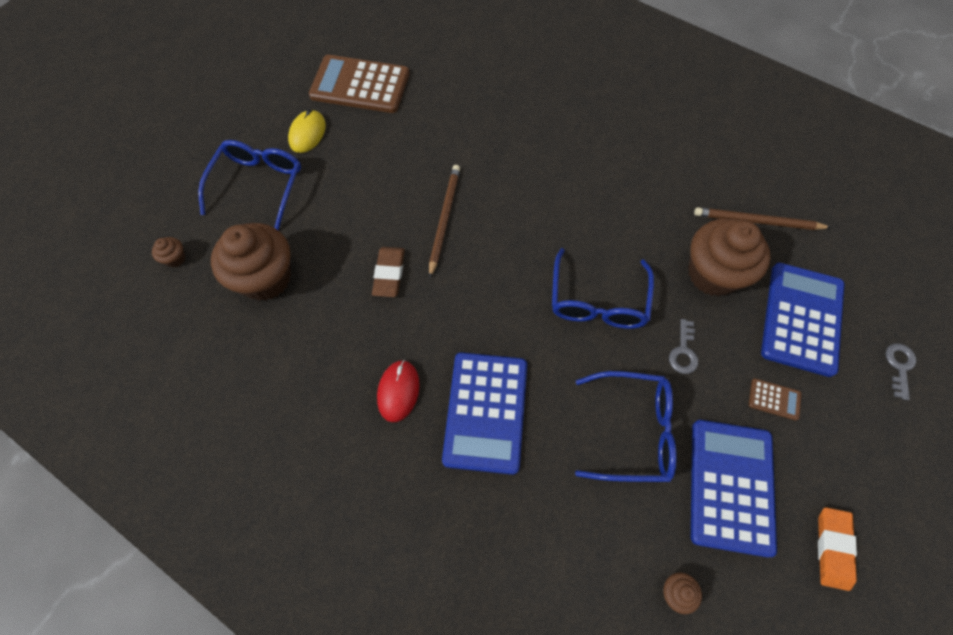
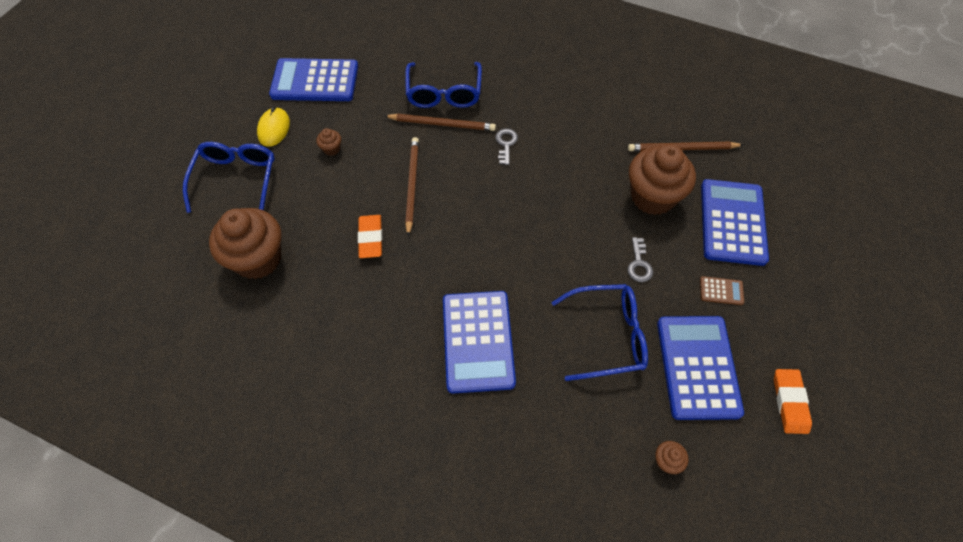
camera: 10 degrees left, 5 degrees down
brown cupcake [152,237,185,267] -> brown cupcake moved to [316,128,341,156]
brown calculator [309,55,410,113] -> blue calculator [269,58,358,101]
brown eraser [372,247,405,297] -> orange eraser [358,215,382,258]
red mouse [377,360,420,422] -> none
blue glasses [552,248,654,329] -> blue glasses moved to [405,62,482,108]
grey key [886,344,916,400] -> grey key moved to [496,128,518,165]
none -> brown pencil [385,114,496,131]

